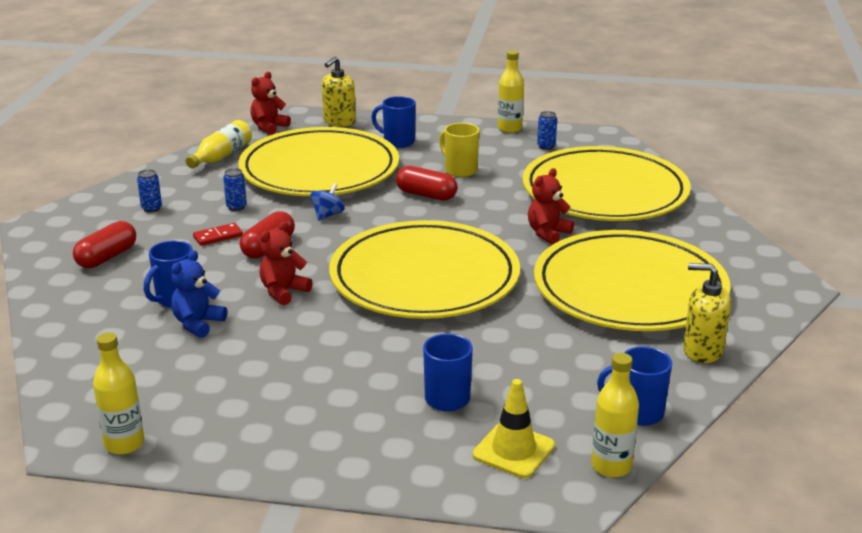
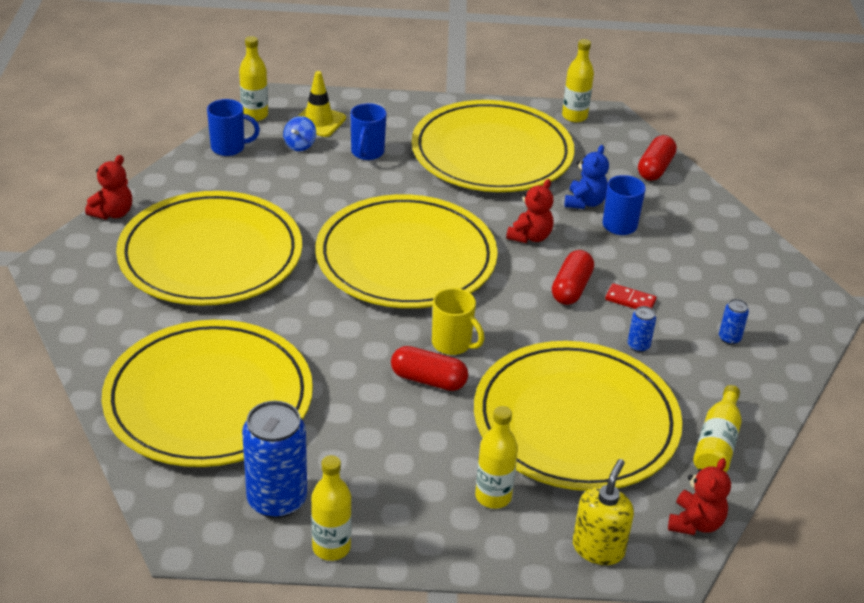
camera: 170 degrees right, 10 degrees up
red capsule [73,221,136,268] -> red capsule moved to [638,135,677,181]
red domino [193,223,243,246] -> red domino turned 60 degrees clockwise [605,283,657,309]
blue spinning top [310,183,345,221] -> blue spinning top moved to [283,116,316,151]
blue mug [371,96,416,148] -> yellow bottle [475,406,518,509]
yellow mug [439,123,479,177] -> yellow mug moved to [432,288,484,355]
red teddy bear [528,168,574,245] -> red teddy bear moved to [85,155,132,220]
blue can [537,111,557,150] -> blue can [242,401,307,518], size x2.24
yellow soap dispenser [683,263,731,363] -> none
none -> yellow plate [411,100,575,192]

